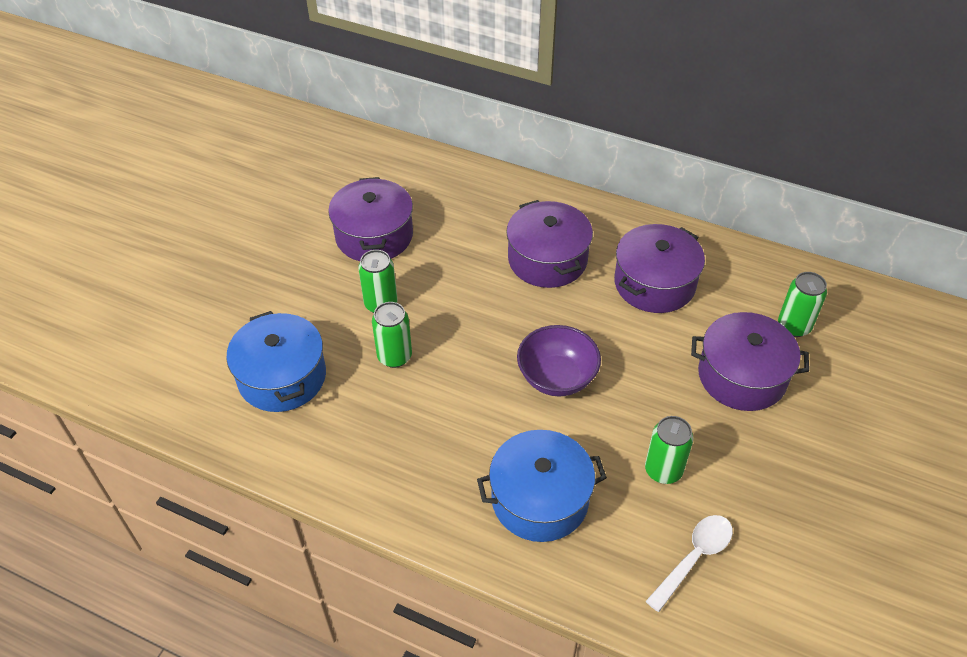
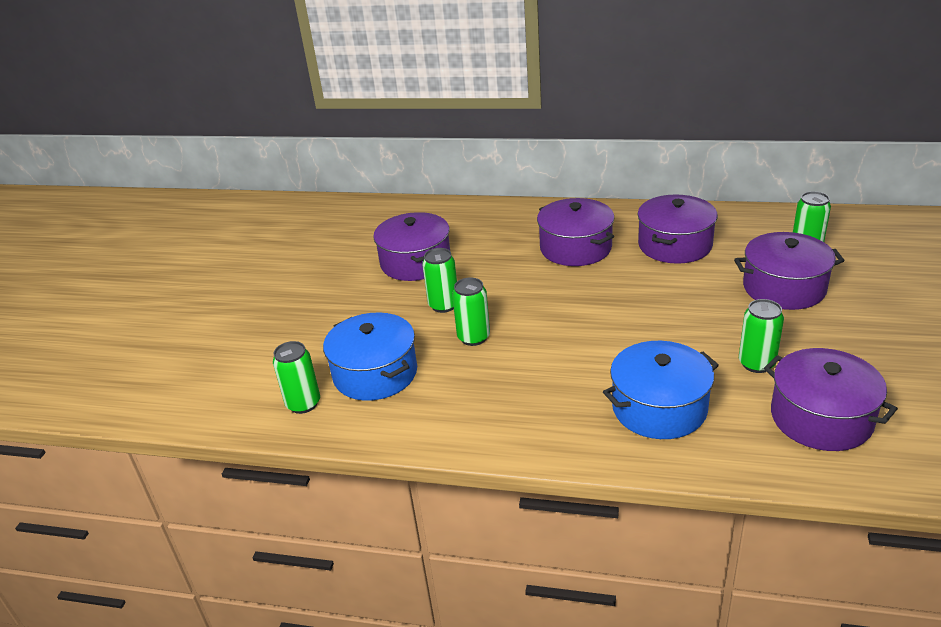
camera: 10 degrees left, 15 degrees down
purple bowl [517,325,601,397] -> none
white spoon [646,515,733,612] -> purple pot [764,348,898,451]
none -> green can [273,341,320,414]

